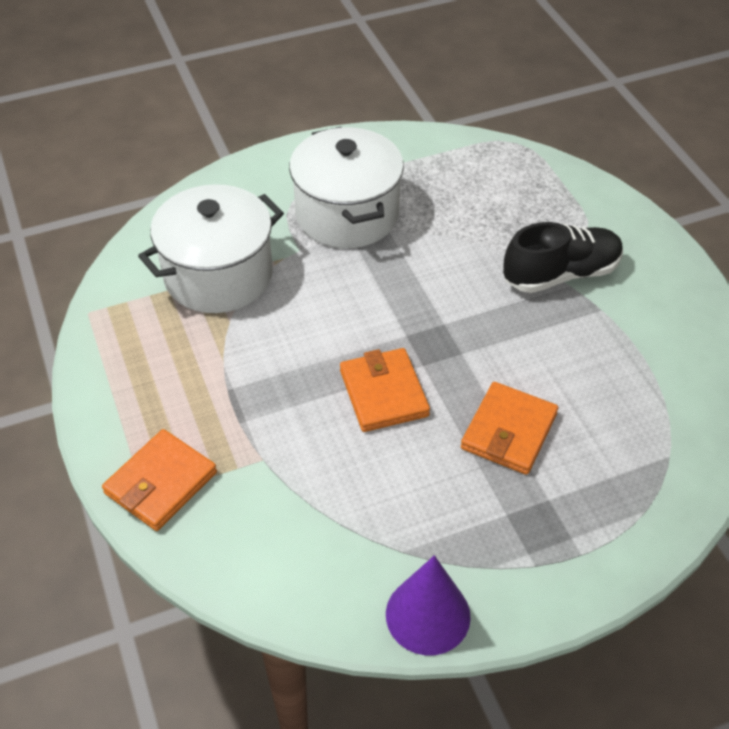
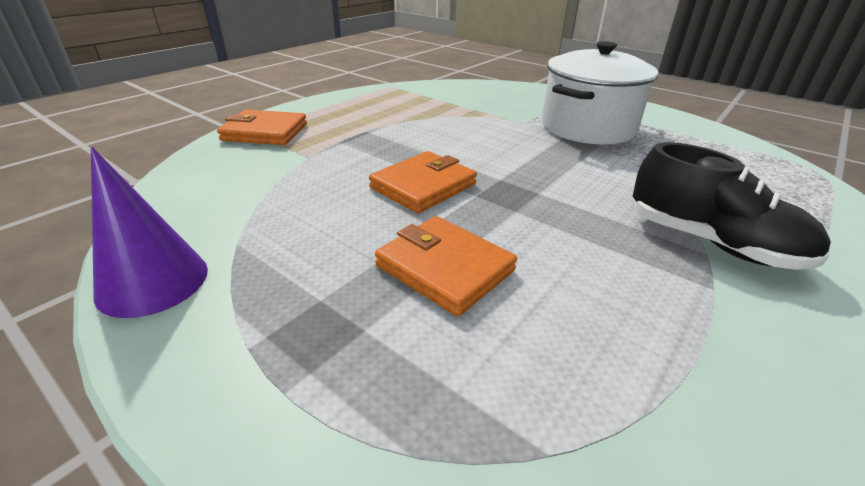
camera: 60 degrees right, 15 degrees down
white pot [138,184,284,313] -> none
orange wallet [461,382,558,475] -> orange wallet turned 45 degrees clockwise [375,216,517,316]

